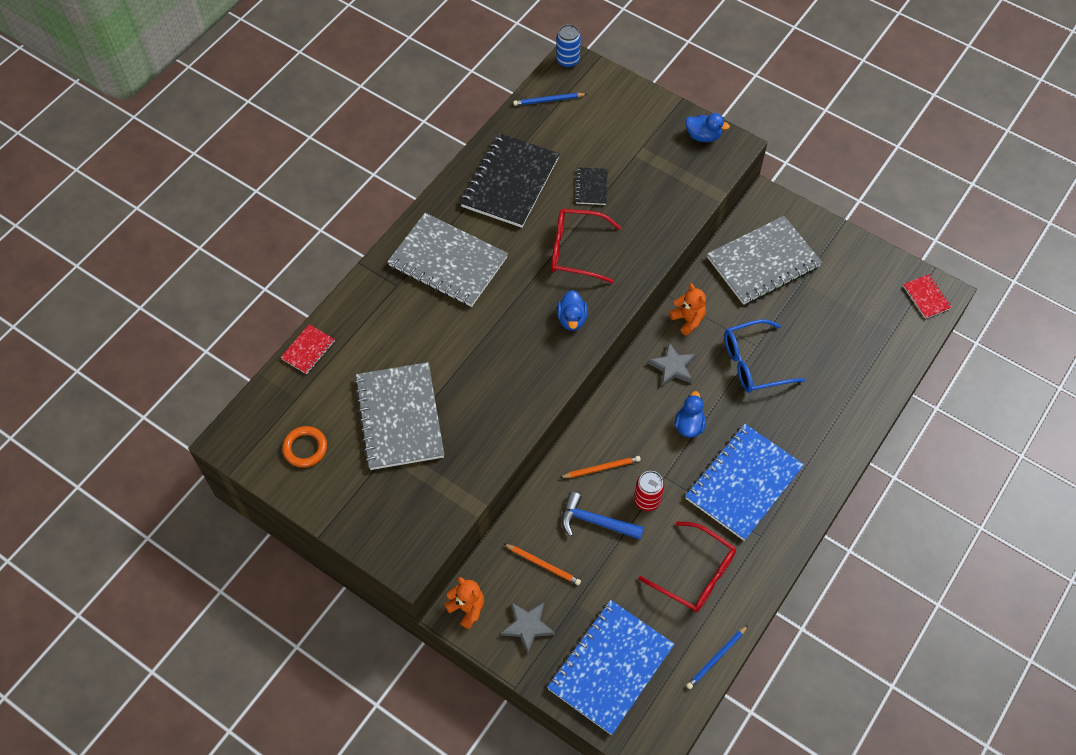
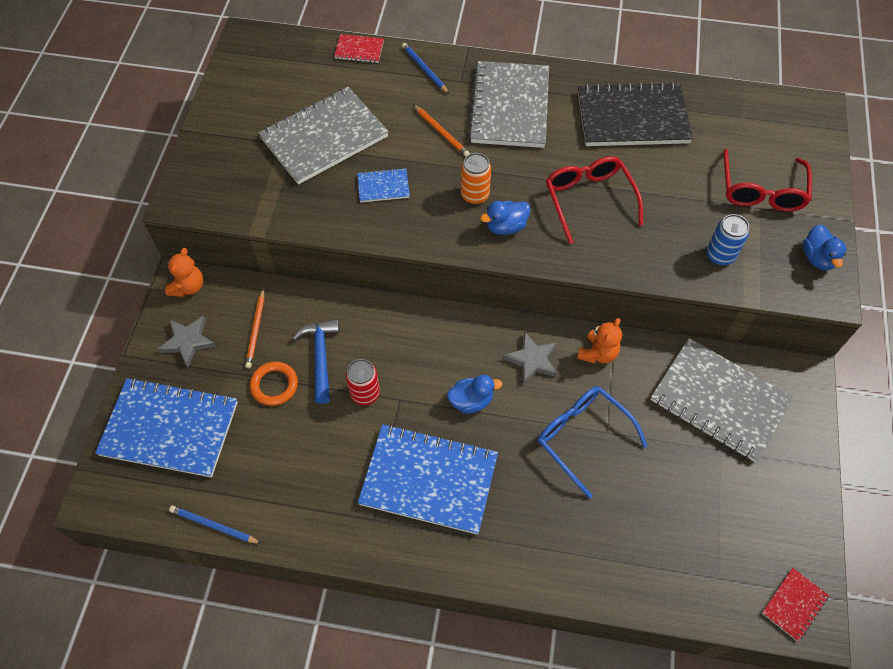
camera: 65 degrees right, 0 degrees up
orange ring [282,426,327,467] -> orange ring moved to [250,362,298,406]
blue pencil [513,93,587,106] -> blue pencil moved to [402,43,449,94]
blue can [556,24,581,68] -> blue can moved to [706,214,749,266]
orange pencil [559,456,641,478] -> orange pencil moved to [414,105,470,157]
black notebook [575,167,608,205] -> none
red glasses [639,521,736,612] -> red glasses moved to [723,149,812,212]
none -> blue notebook [357,168,410,202]
none -> orange can [461,153,491,205]

